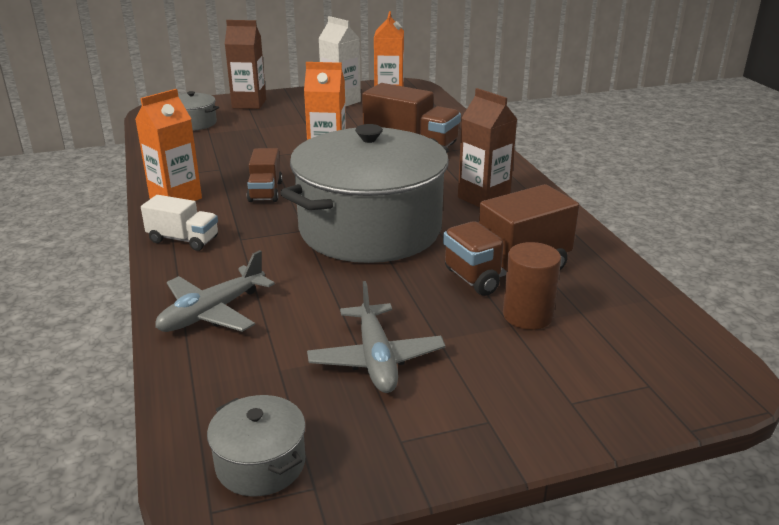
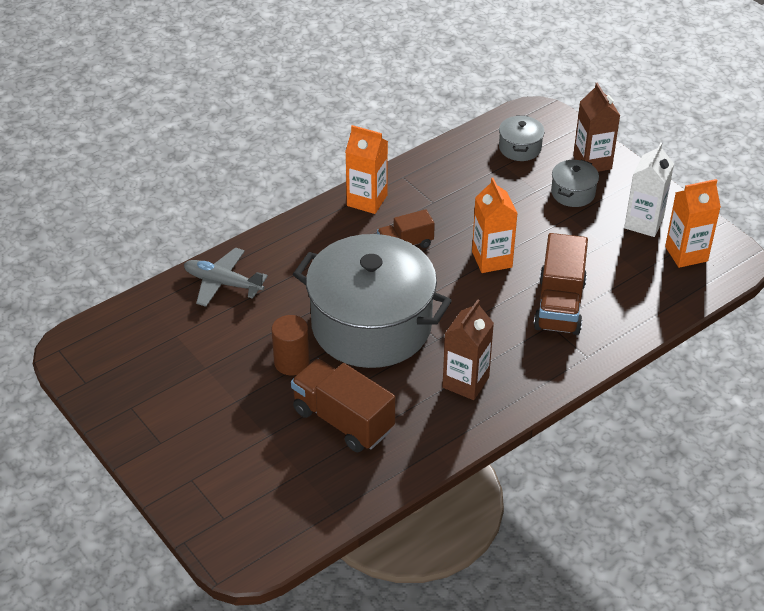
camera: 70 degrees right, 15 degrees up
white truck [141,195,218,251] -> none
grey pot [207,395,306,497] -> grey pot moved to [551,160,599,207]
grey plane [307,281,445,393] -> none
brown cylinder [503,242,561,330] -> brown cylinder moved to [271,315,310,375]

